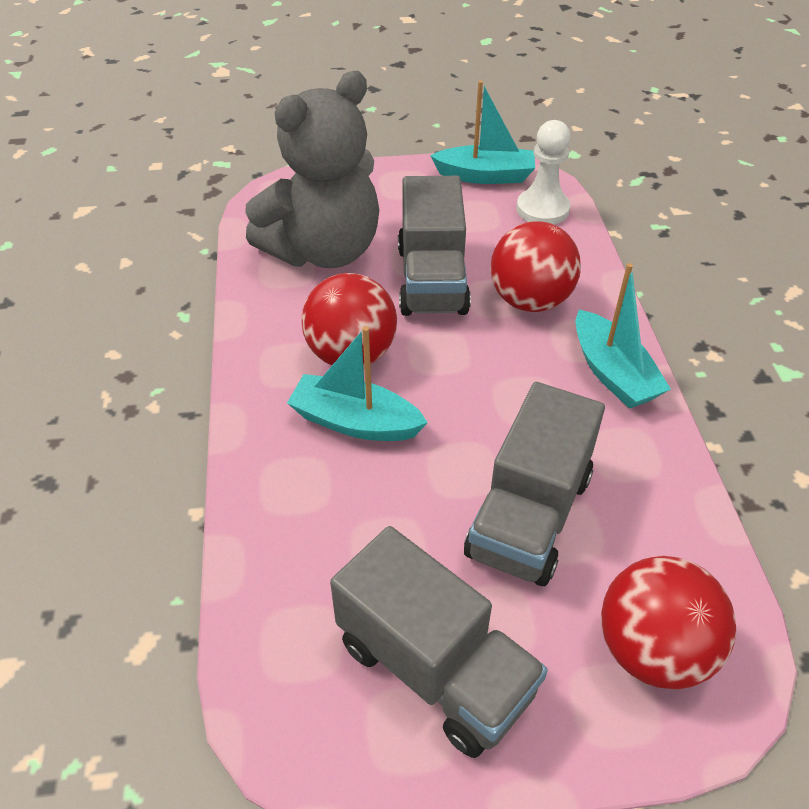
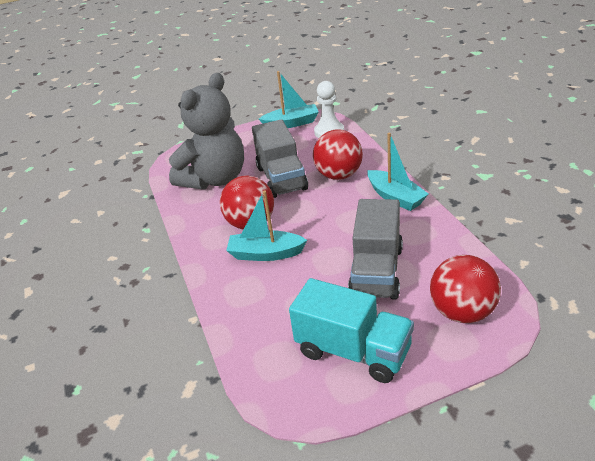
camera: 10 degrees left, 10 degrees down
grey truck [330,526,548,758] -> turquoise truck [289,278,414,383]

